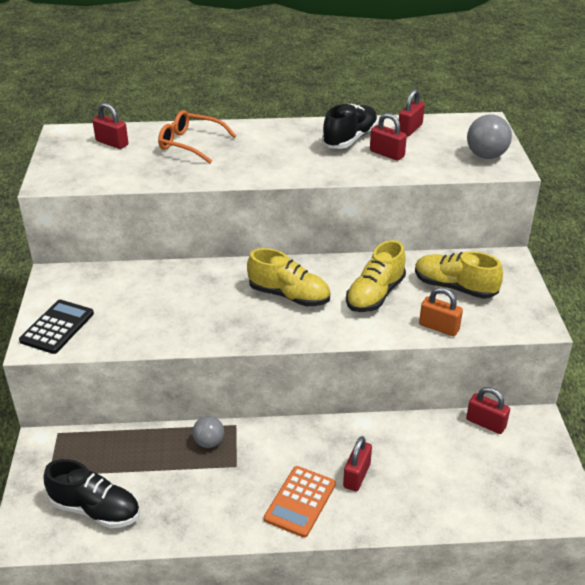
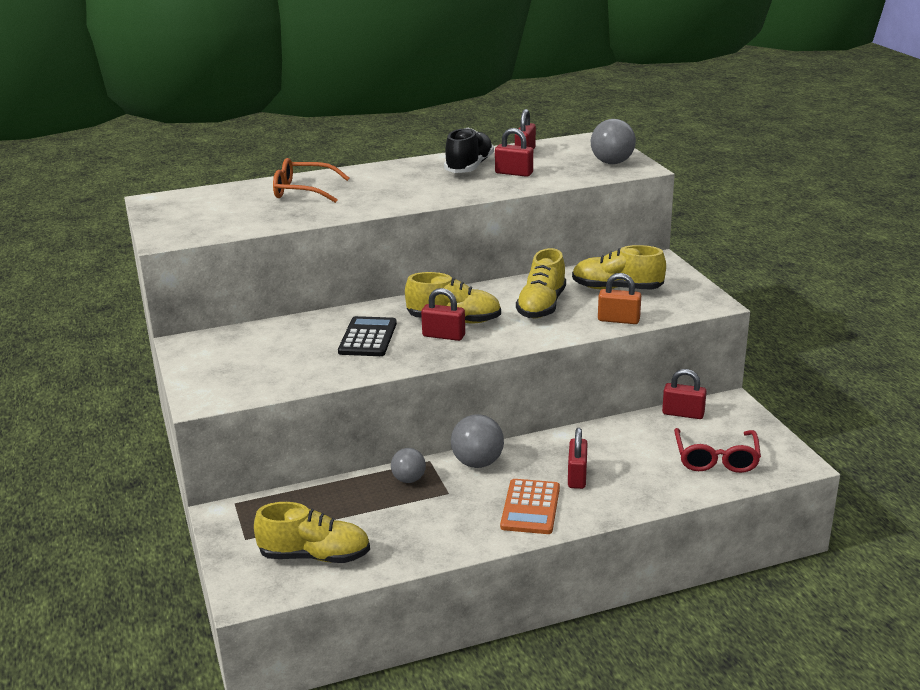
camera: 15 degrees left, 10 degrees down
black calculator [19,300,94,354] -> black calculator moved to [338,316,397,356]
black shoe [43,459,140,528] -> yellow shoe [254,502,370,563]
red padlock [93,103,128,149] -> red padlock moved to [421,288,465,341]
none -> grey ball [451,414,504,468]
none -> red glasses [674,428,761,473]

